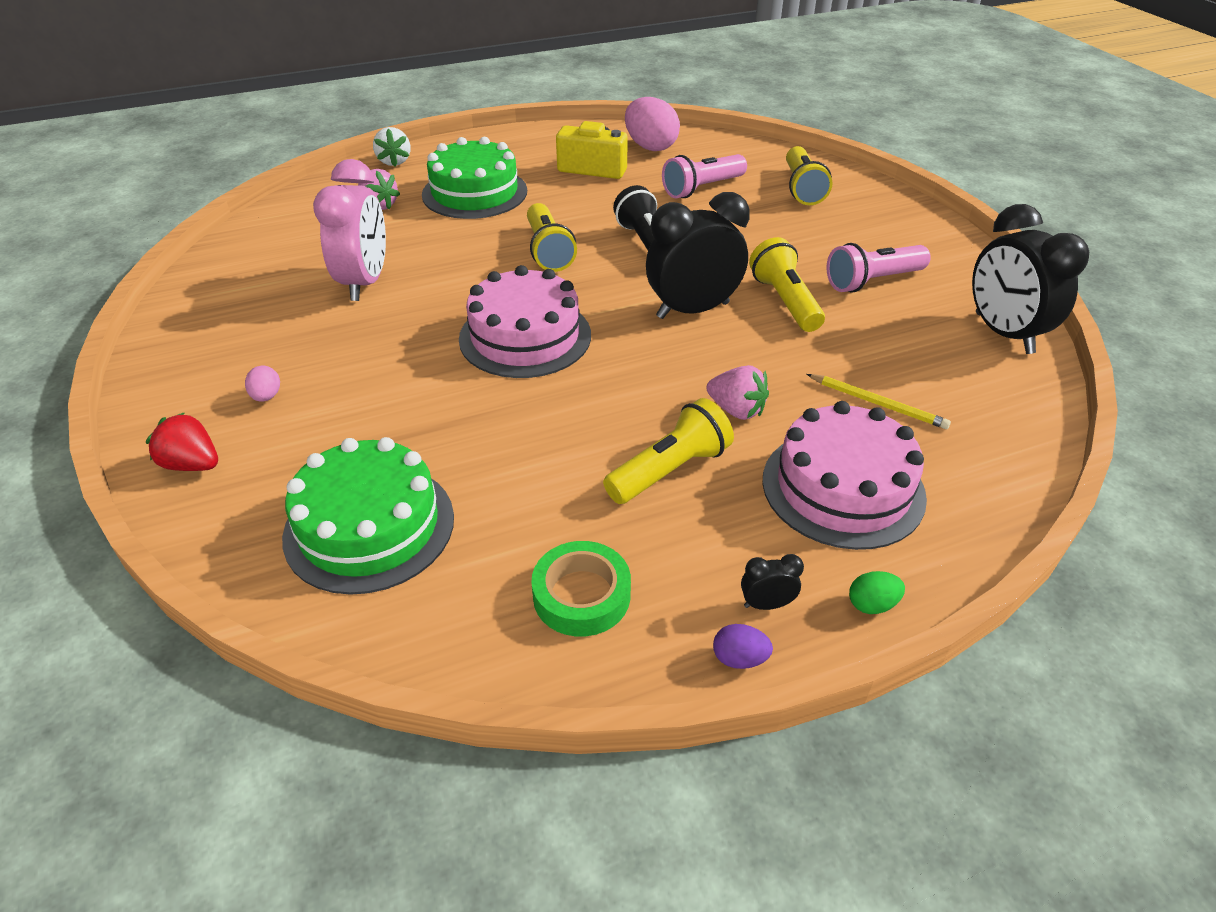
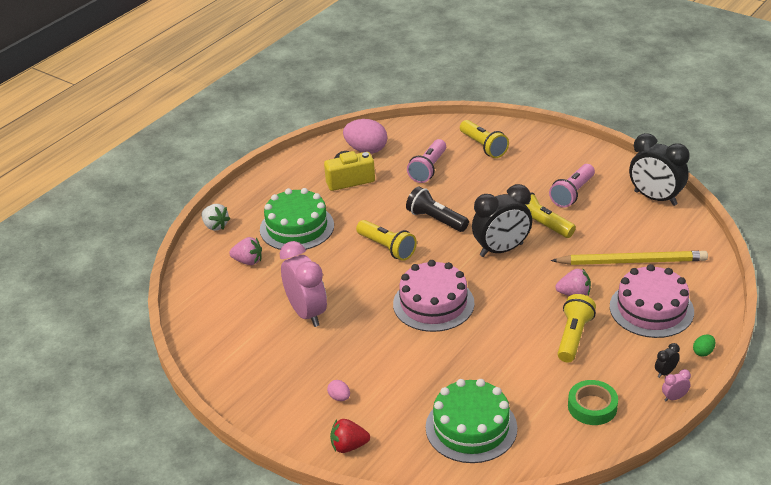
camera: 30 degrees left, 5 degrees down
black clock [646,192,750,319] -> black clock turned 150 degrees counterclockwise [472,184,532,257]
purple egg [713,624,773,669] -> pink clock [662,369,691,401]
yellow pencil [807,374,951,429] -> yellow pencil [551,251,708,265], size x1.92

